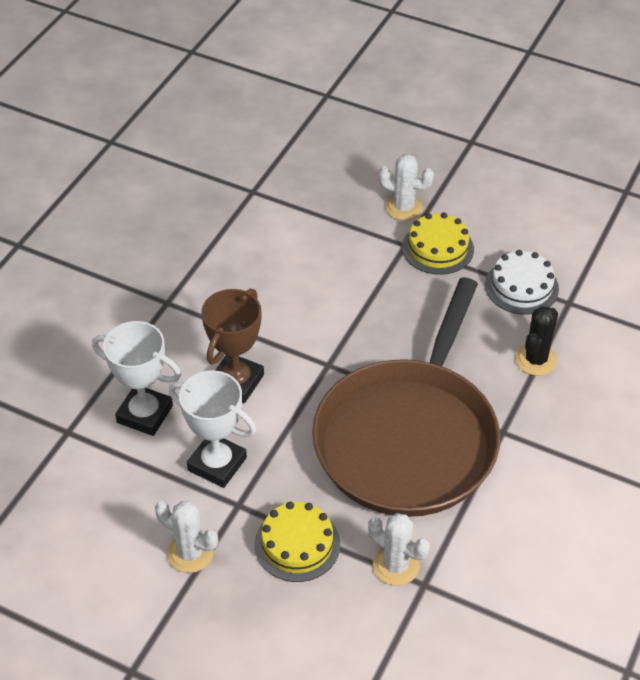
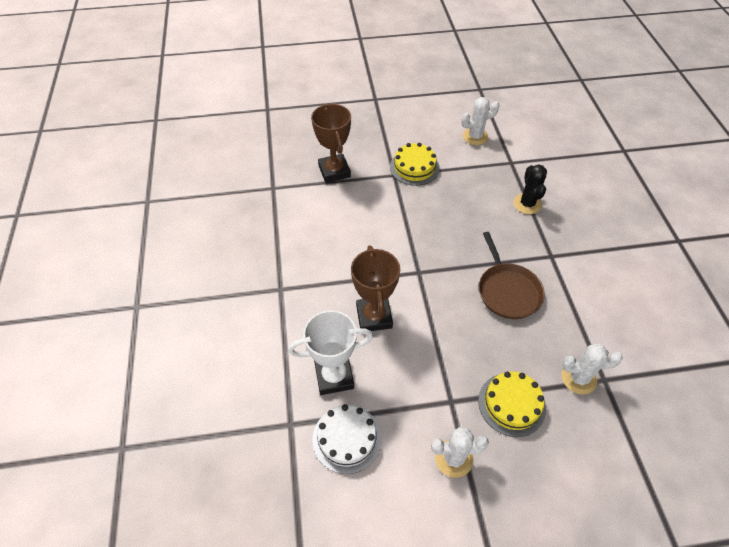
camera: 35 degrees left, 5 degrees up
white trophy [169,370,257,488] -> none
brown pan [312,277,500,517] -> brown pan [479,232,545,319], size x0.48
white cactus [379,154,434,220] -> white cactus moved to [461,97,500,145]
white cake [485,250,559,315] -> white cake moved to [312,404,382,474]
none -> brown trophy [311,104,351,183]

